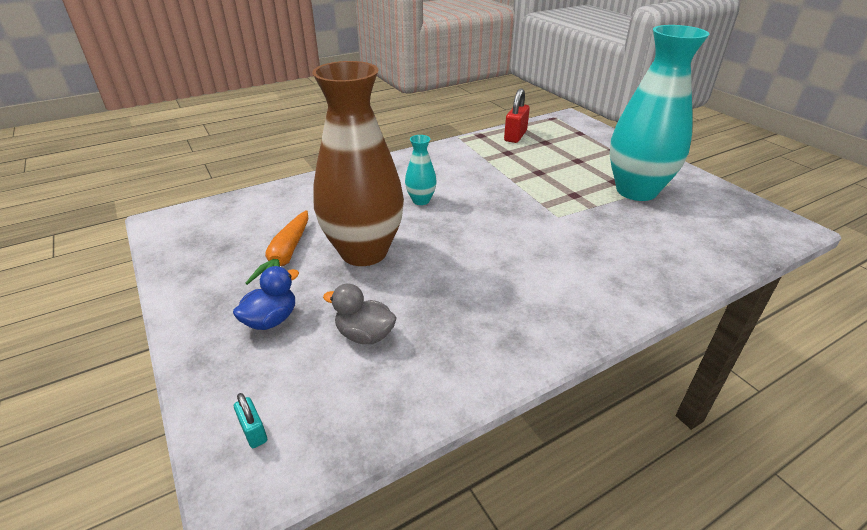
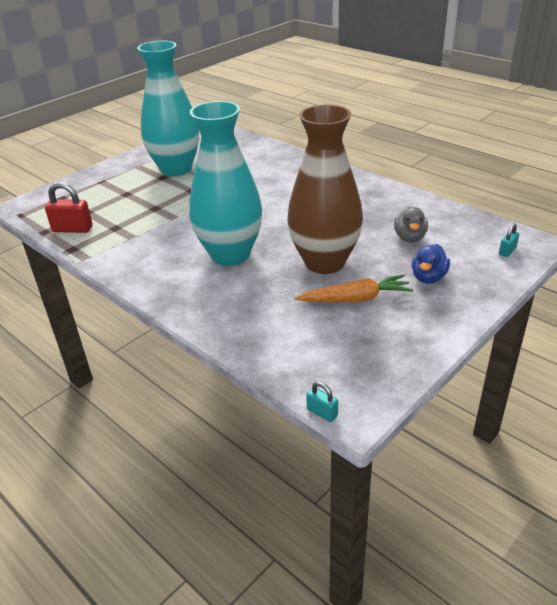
camera: 105 degrees left, 0 degrees up
blue duck [233,266,299,330] -> blue duck turned 90 degrees counterclockwise [412,244,450,284]
turquoise vase [405,135,437,205] -> turquoise vase [189,101,262,266], size x2.34
none -> turquoise padlock [306,381,338,422]

